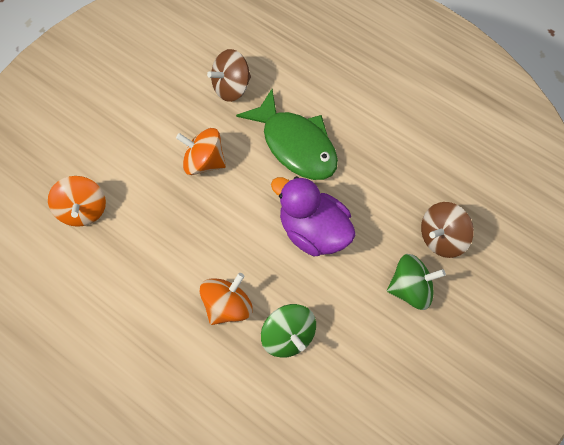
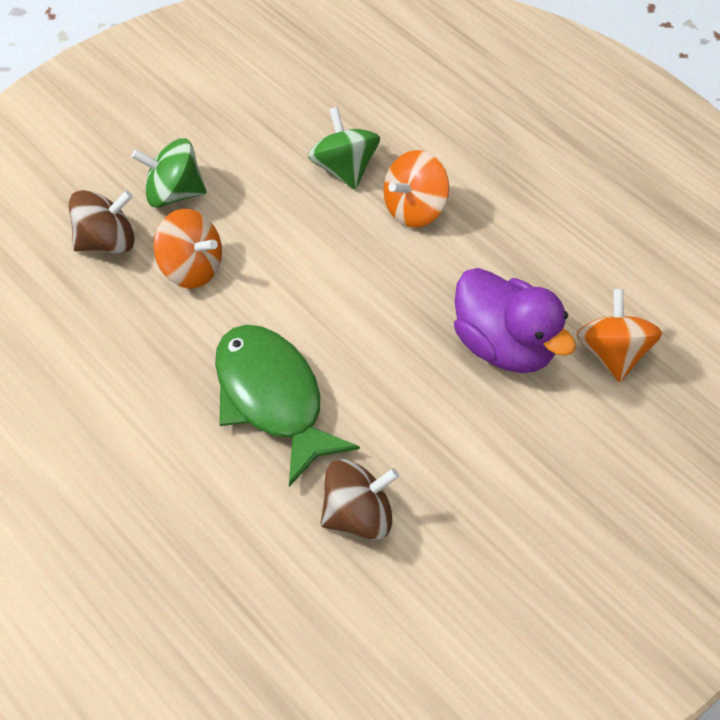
camera: 170 degrees left, 10 degrees down
orange spinning top [176,128,226,175] -> orange spinning top moved to [154,209,222,288]
purple duck [271,176,356,256] -> purple duck moved to [454,268,576,373]

